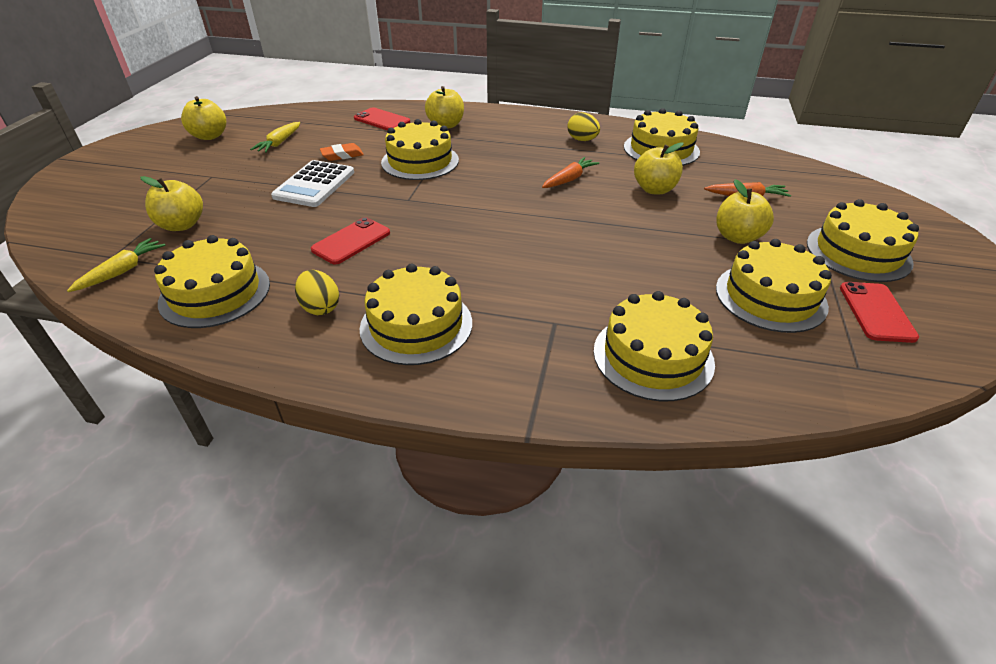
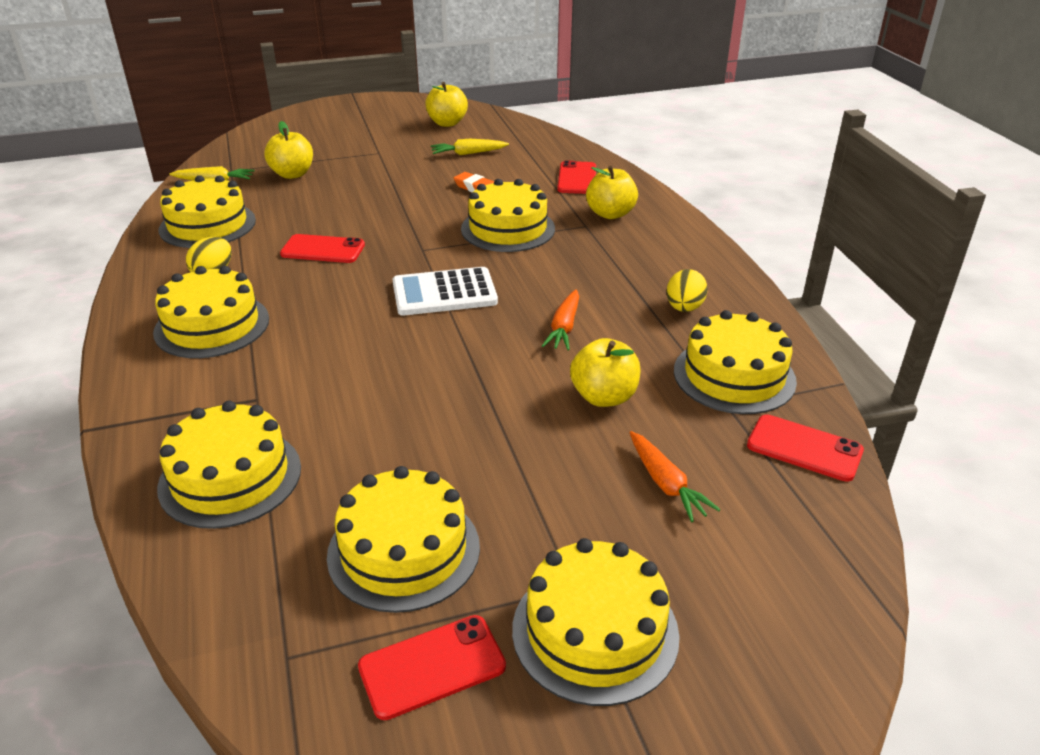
camera: 60 degrees right, 5 degrees down
white calculator [271,160,354,207] -> white calculator moved to [393,267,498,316]
orange carrot [542,157,599,188] -> orange carrot turned 90 degrees clockwise [542,289,579,351]
yellow apple [716,179,774,244] -> none
none -> red phone [747,414,864,482]

